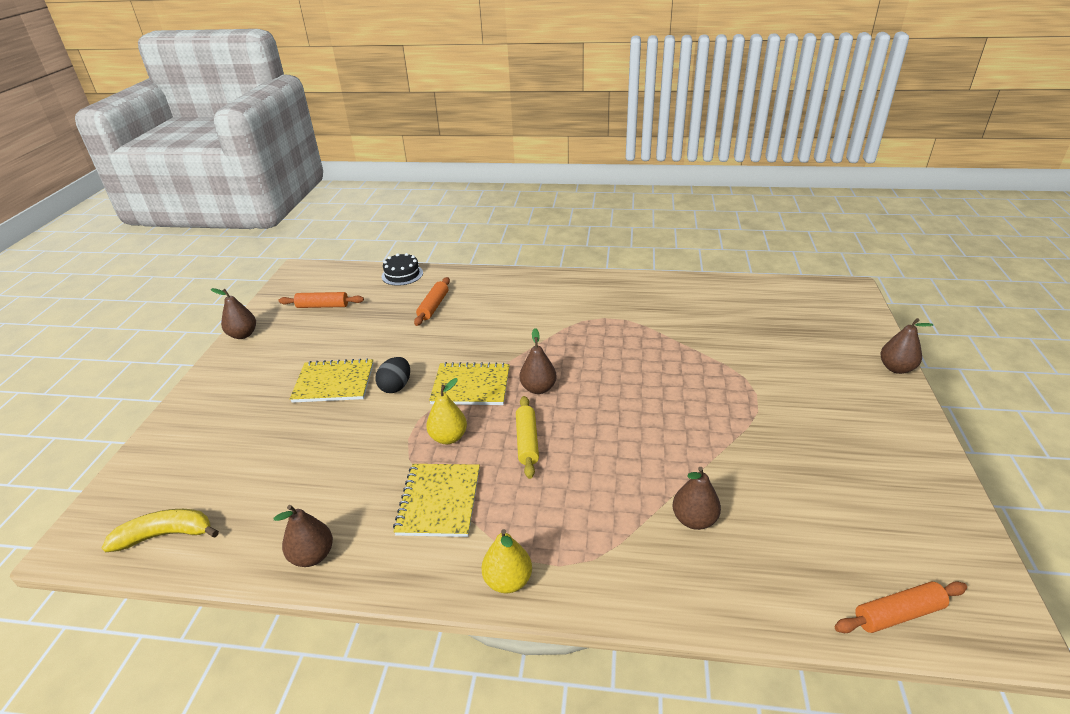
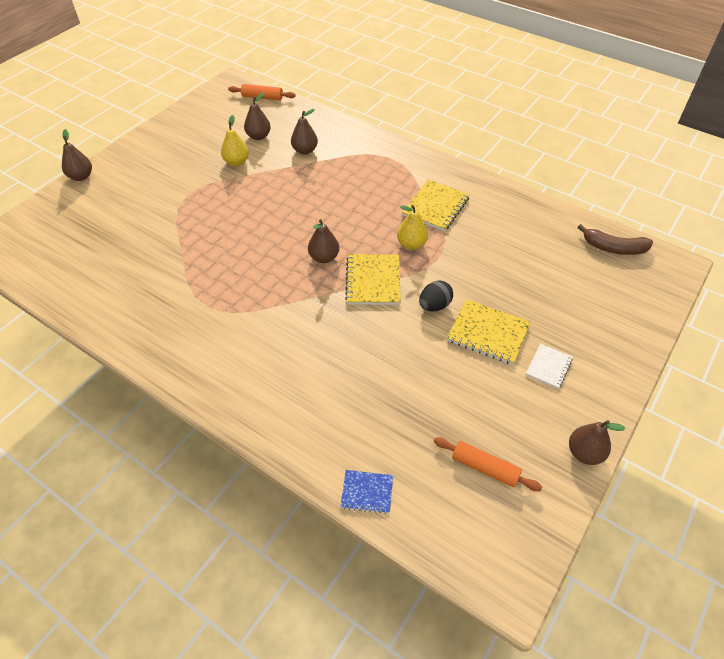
camera: 155 degrees left, 15 degrees up
yellow banana [102,509,219,552] -> brown banana [578,224,653,255]
brown pear [273,505,333,567] -> brown pear moved to [244,93,271,140]
black cake [382,253,423,286] -> blue notebook [340,470,393,514]
orange rolling pin [414,277,450,326] -> none
yellow notebook [429,362,510,405] -> yellow notebook turned 60 degrees clockwise [345,254,401,305]
yellow pear [481,529,532,593] -> yellow pear moved to [221,115,249,166]
yellow rolling pin [516,396,539,479] -> none
none -> white notebook [526,343,573,389]

